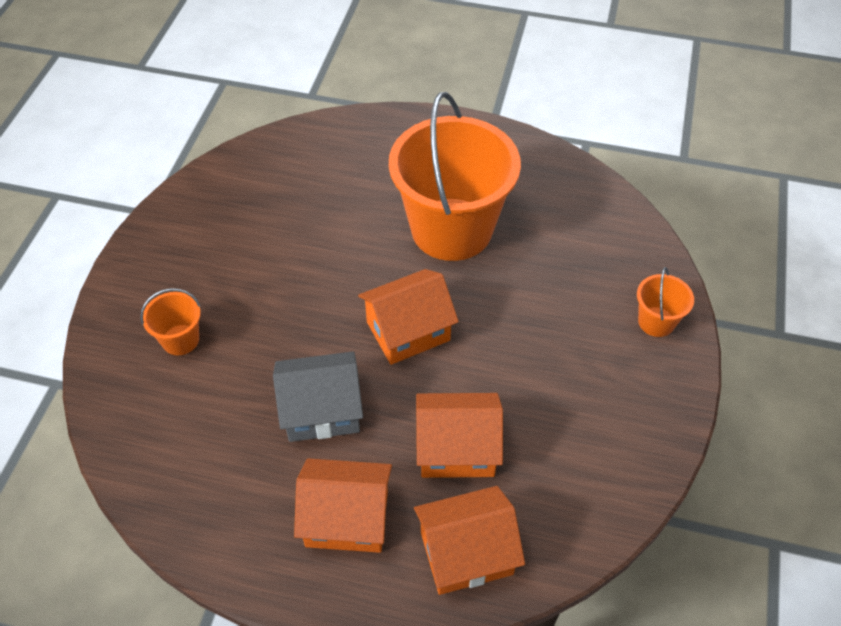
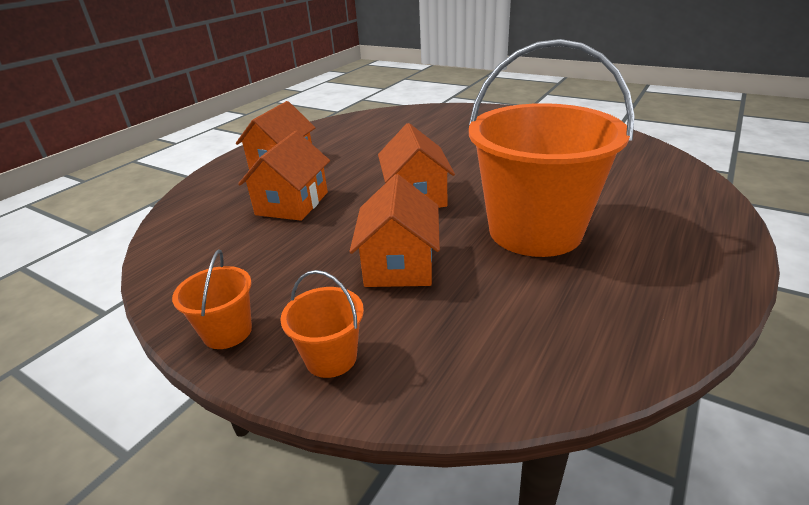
camera: 110 degrees right, 20 degrees down
orange bucket [141,288,201,355] -> orange bucket moved to [172,249,252,349]
grey house [273,351,363,442] -> none
orange house [414,486,525,595] -> orange house moved to [349,174,440,287]

